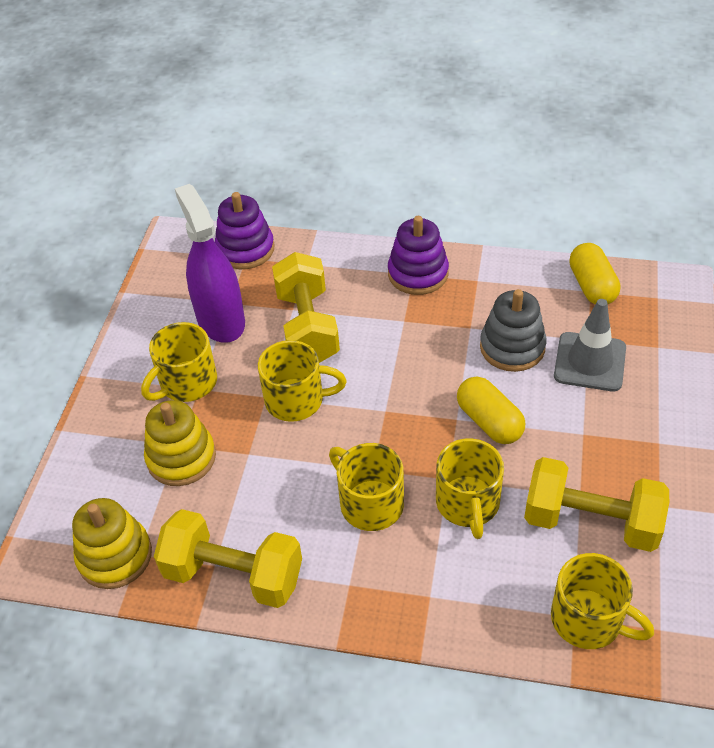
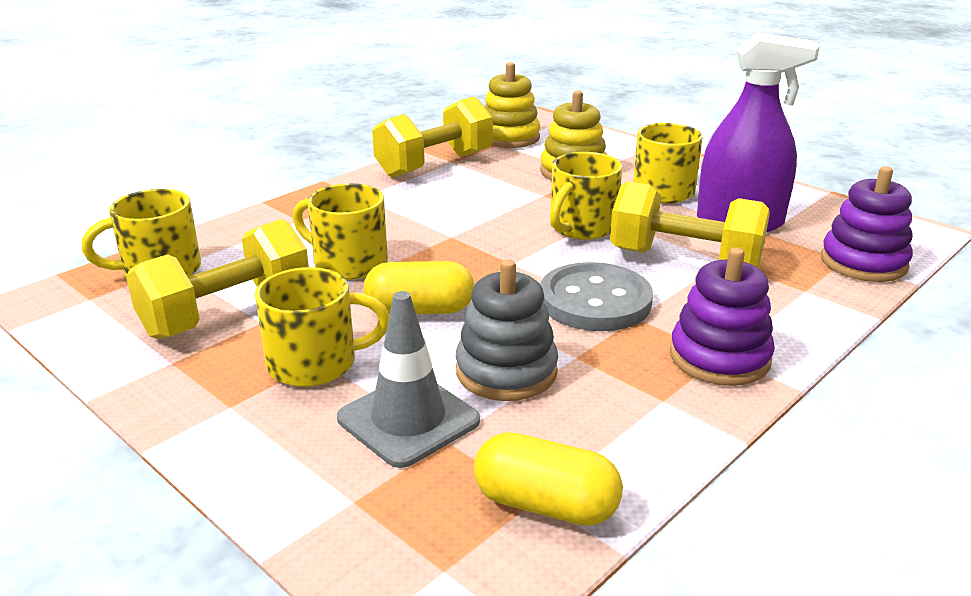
camera: 120 degrees right, 20 degrees down
yellow mug [329,443,404,531] -> yellow mug moved to [255,267,389,387]
none -> grey button [540,262,653,331]

